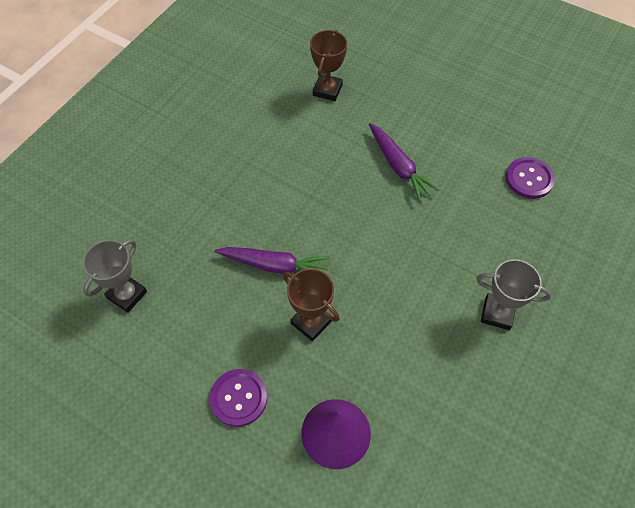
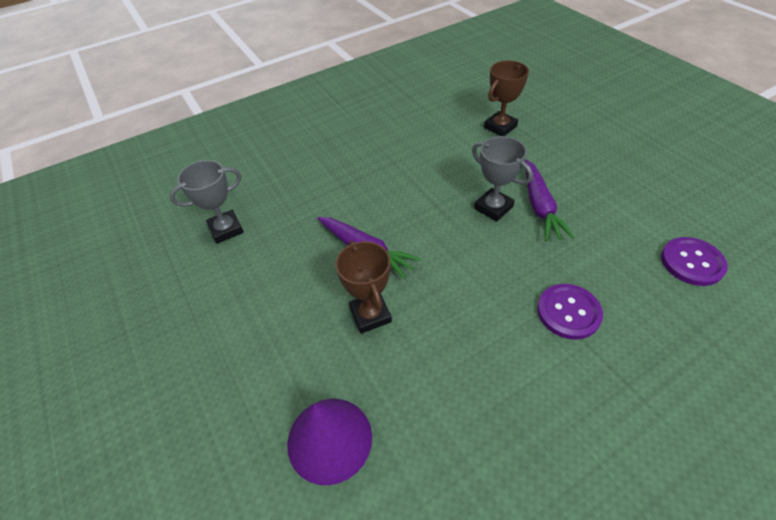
camera: 30 degrees right, 10 degrees down
purple button [210,369,267,427] -> purple button moved to [537,284,603,340]
grey trophy [476,259,551,330] -> grey trophy moved to [472,136,533,222]

